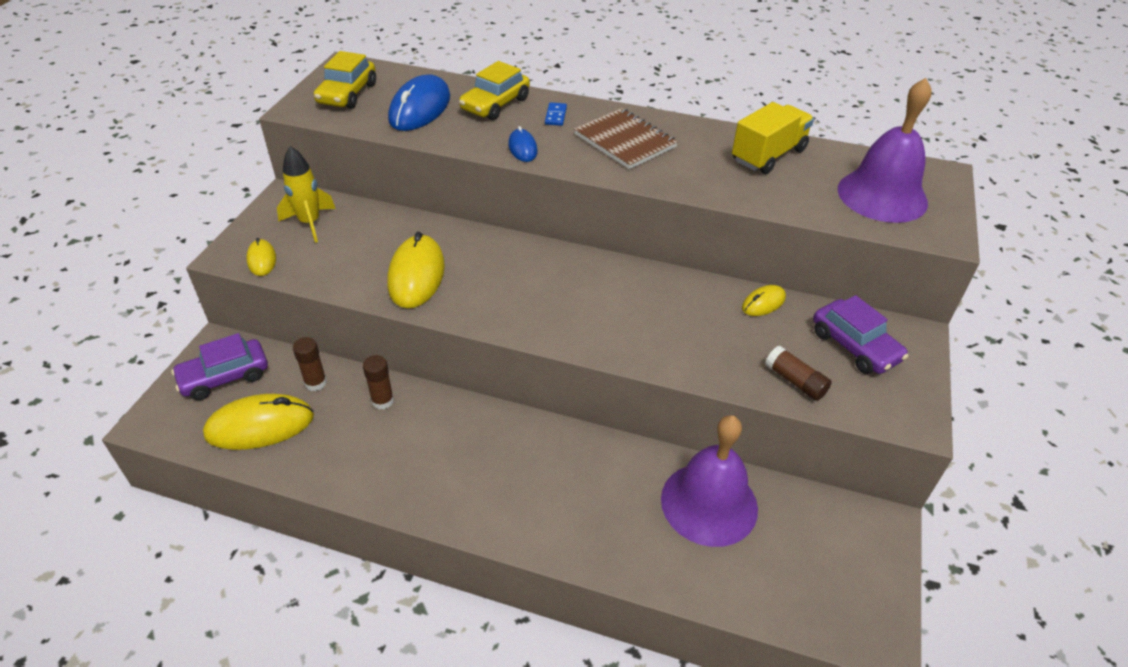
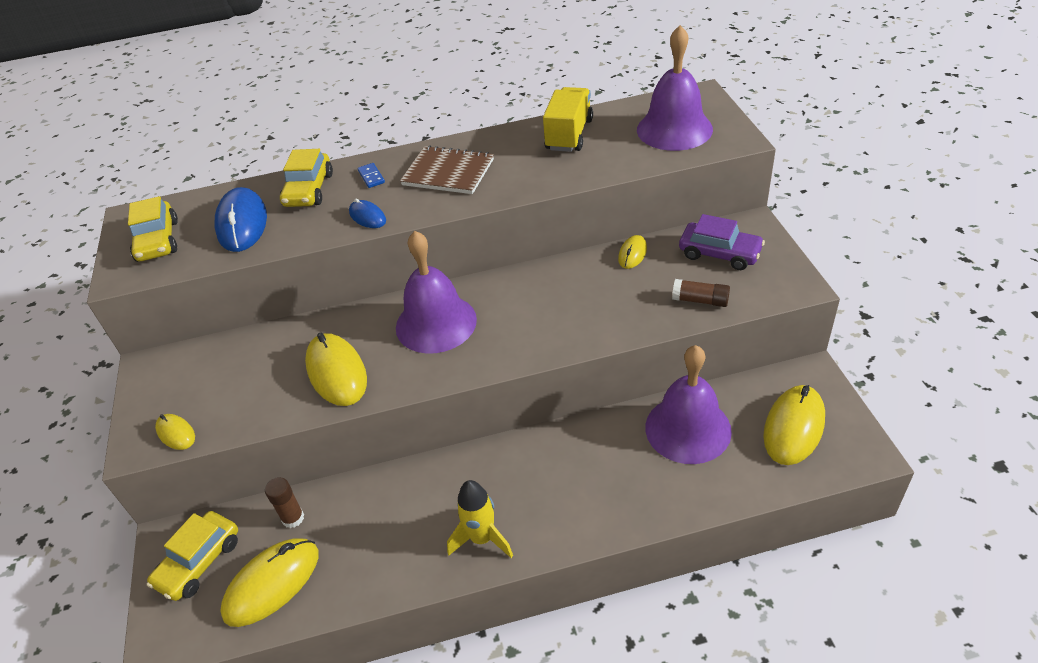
camera: 25 degrees left, 0 degrees up
purple car [171,333,268,400] -> yellow car [147,511,238,601]
yellow rocket [277,146,336,243] -> yellow rocket moved to [447,480,513,558]
brown glue stick [363,355,394,410] -> none
none -> purple bell [396,231,477,354]
none -> yellow mouse [763,385,825,465]

